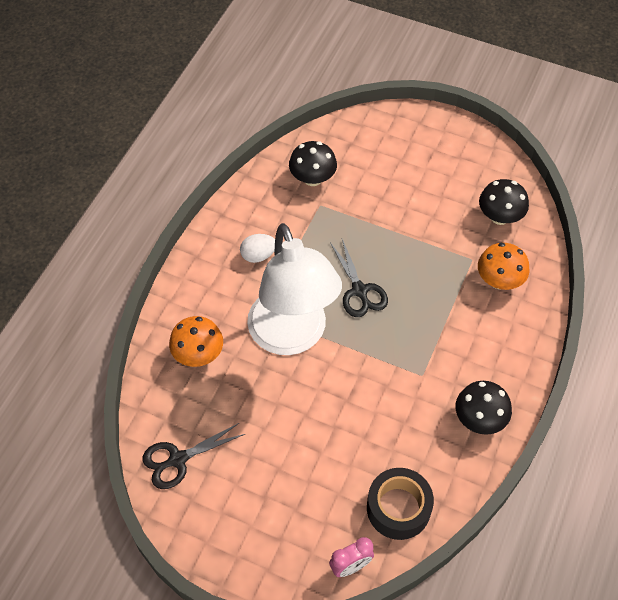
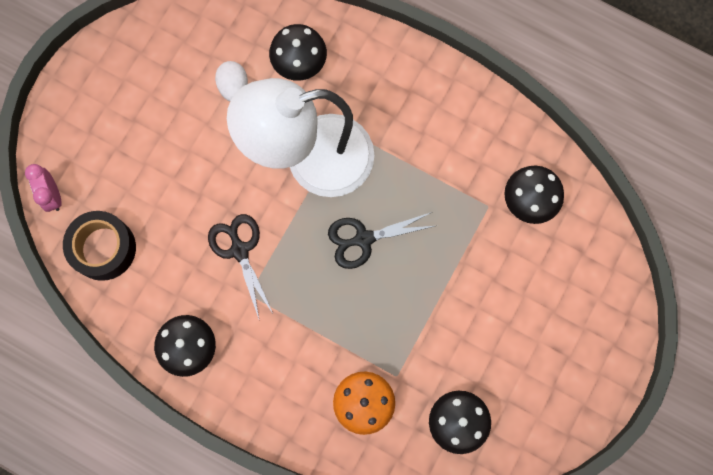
camera: 95 degrees right, 20 degrees up
black scissors [142,423,245,489] -> black scissors moved to [208,214,273,319]
orange mushroom [169,316,223,367] -> black mushroom [269,24,327,81]
white egg [240,234,275,263] -> white egg moved to [215,61,248,101]

